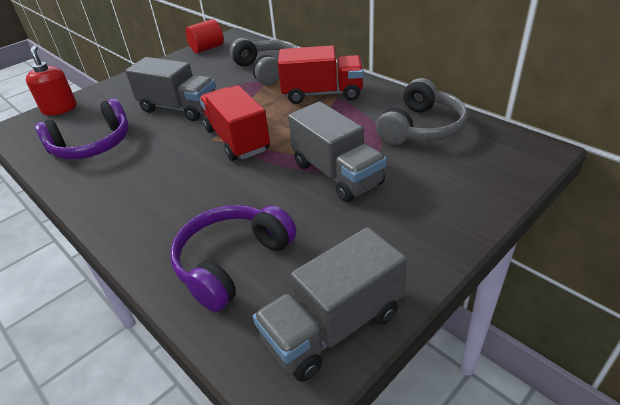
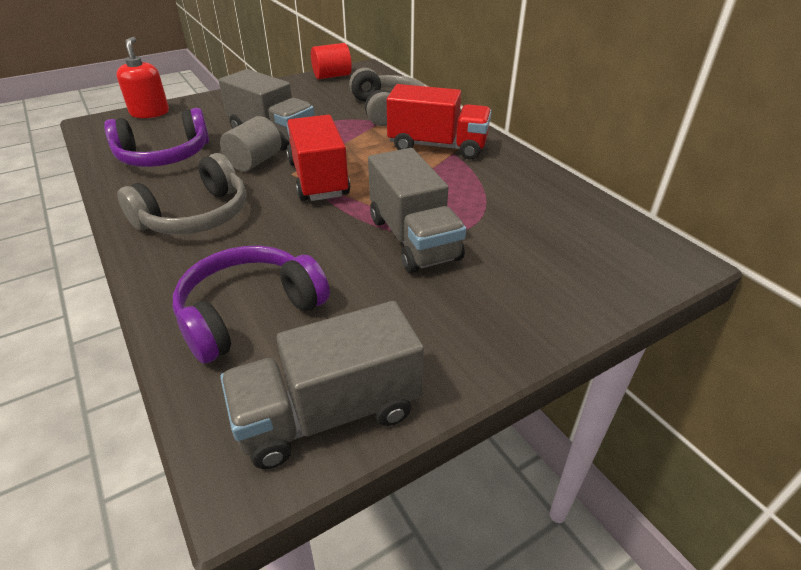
camera: 10 degrees right, 0 degrees up
grey headphones [376,78,468,145] -> grey headphones moved to [117,153,246,235]
none -> grey cylinder [220,116,282,172]

